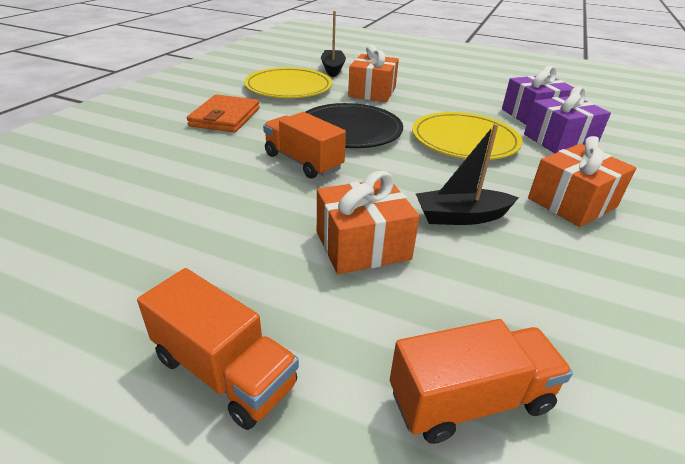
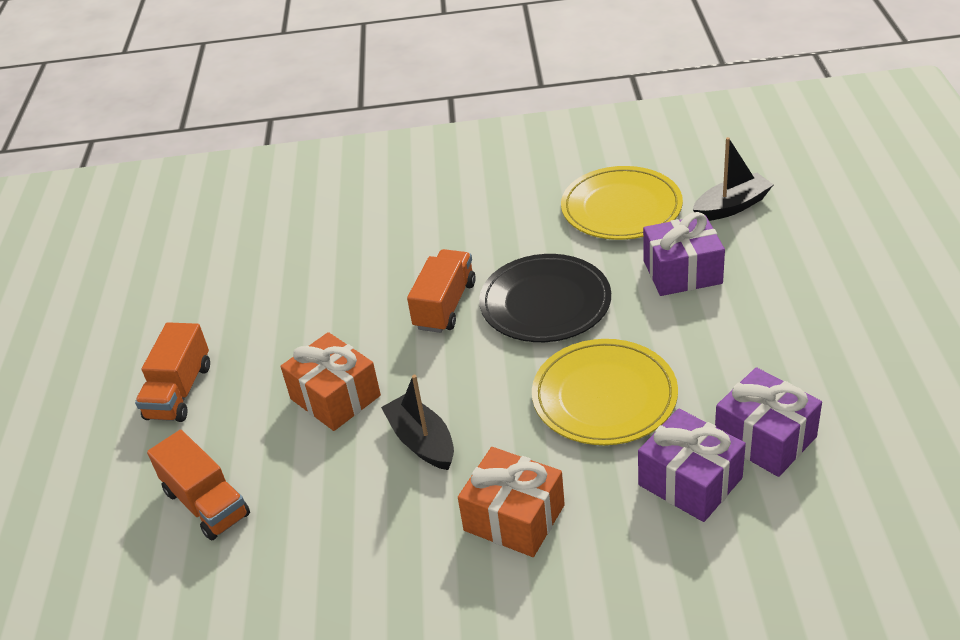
camera: 70 degrees right, 5 degrees up
orange wallet [187,94,260,132] -> none
orange gift [348,45,399,102] -> purple gift [643,212,725,296]

